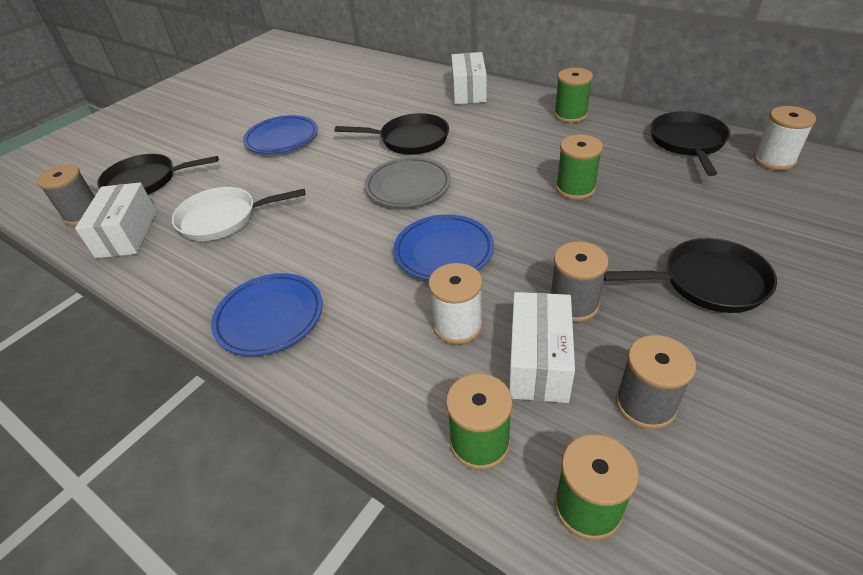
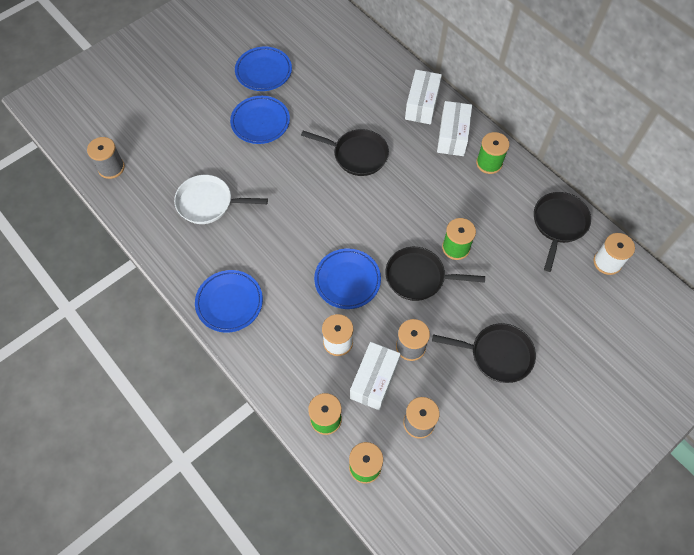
camera: 10 degrees right, 20 degrees up
white box [75,182,157,258] -> white box moved to [437,101,472,156]
black pan [97,154,219,195] -> black pan moved to [385,247,485,301]
grey plate [364,157,451,207] -> none
none -> blue plate [235,46,292,91]

